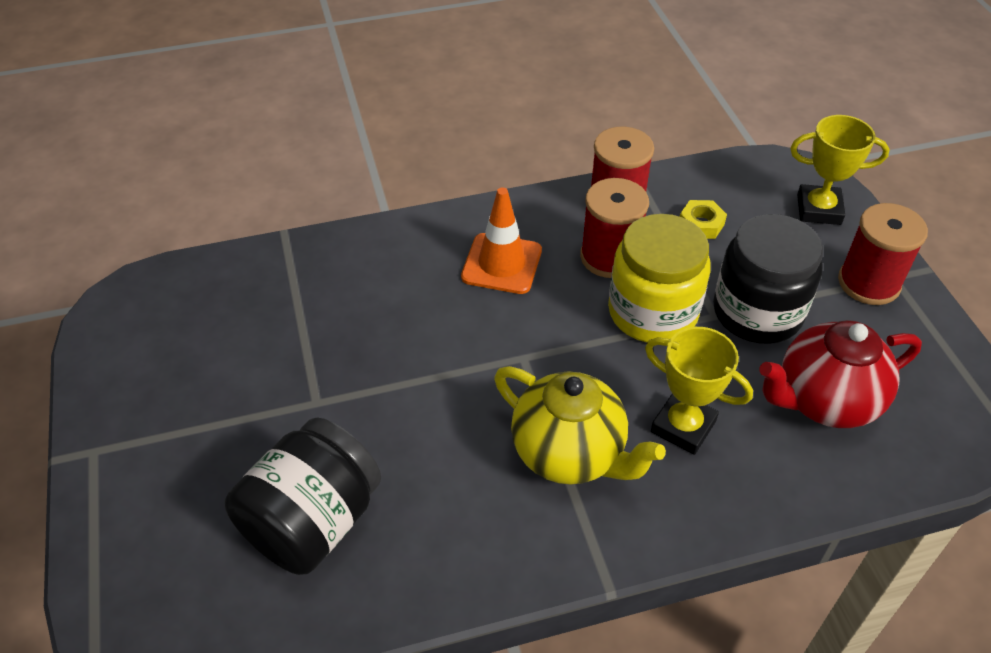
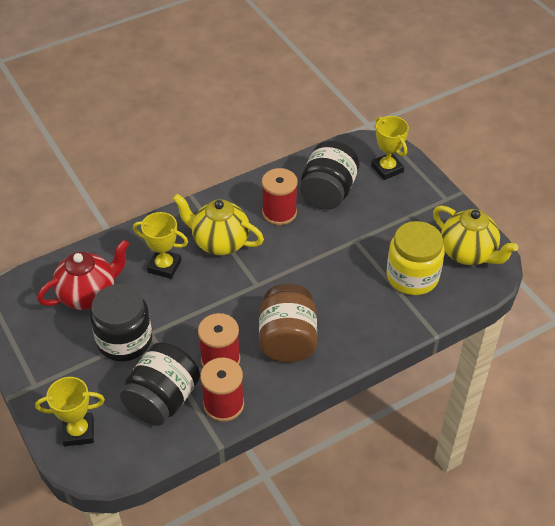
camera: 165 degrees right, 0 degrees up
orange traffic cone [461,187,542,294] -> brown jar [259,284,317,362]
yellow jar [608,214,711,343] -> yellow jar moved to [387,221,445,295]
yellow nut [680,200,727,239] -> black jar [120,342,200,426]
red spool [838,203,928,305] -> red spool moved to [262,168,298,225]
none -> yellow trophy [371,116,409,180]
none -> yellow teapot [433,206,518,265]

